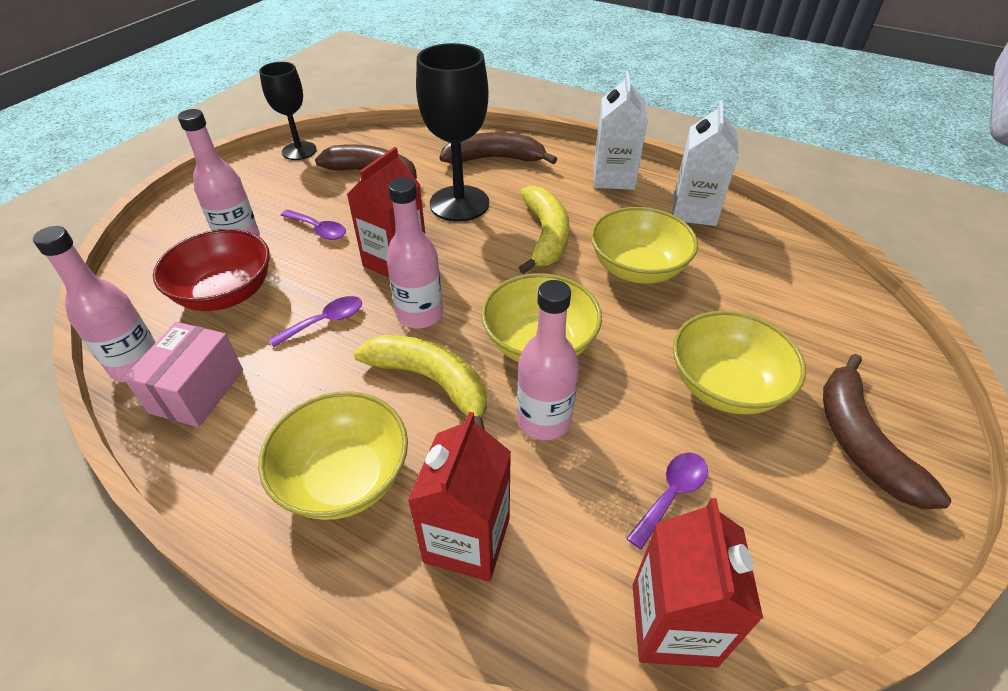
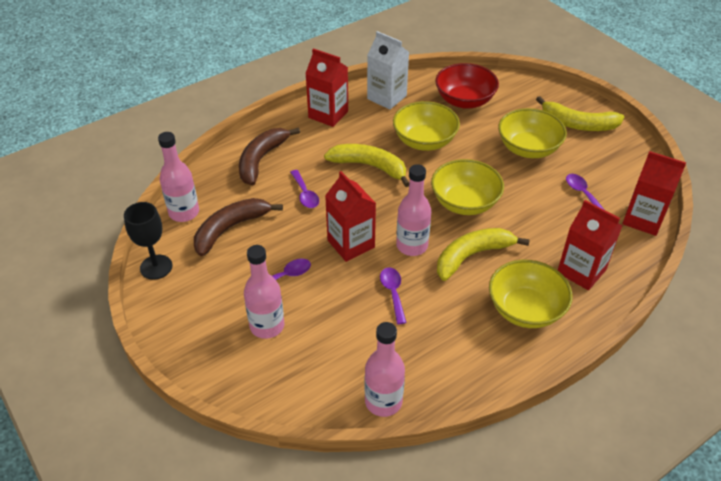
camera: 65 degrees left, 0 degrees up
pink box [123,322,243,427] -> none
red bowl [153,229,270,311] -> red bowl moved to [435,63,499,109]
black goblet [416,43,489,222] -> purple spoon [290,170,319,208]
pink bottle [517,280,579,440] -> pink bottle moved to [158,132,199,222]
white carton [594,71,648,190] -> red carton [305,48,348,127]
brown banana [823,354,951,509] -> yellow banana [536,96,624,131]

